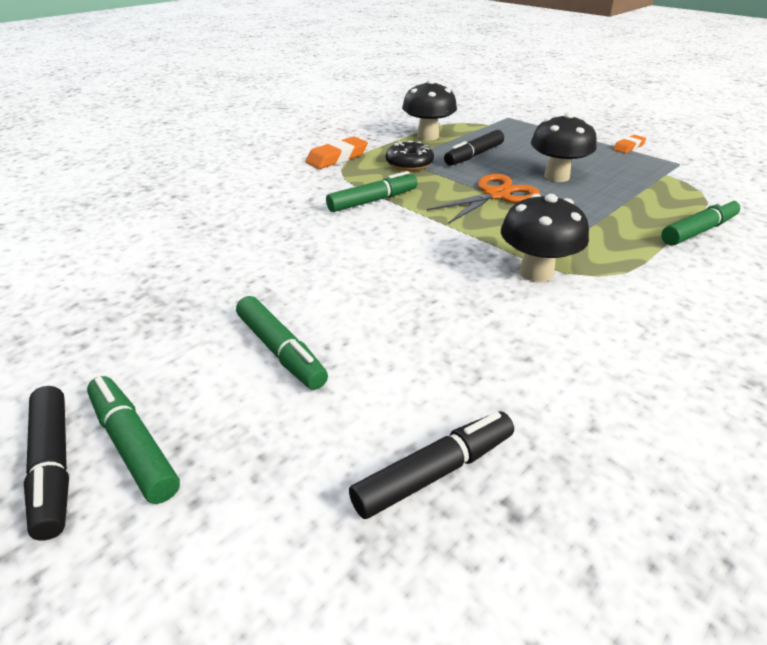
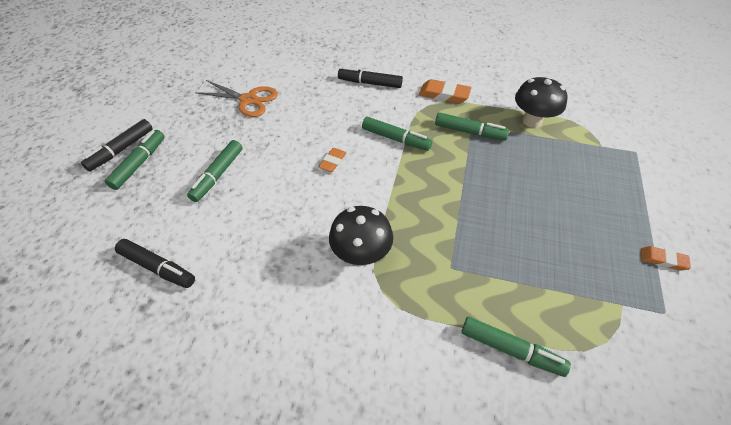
camera: 60 degrees right, 15 degrees up
black donut [386,141,434,171] -> green marker [435,112,509,141]
orange scissors [427,174,540,224] -> orange scissors moved to [195,80,278,117]
black marker [444,130,504,166] -> black marker moved to [338,67,403,88]
black mushroom [531,112,597,182] -> none
none -> orange eraser [318,148,346,172]

